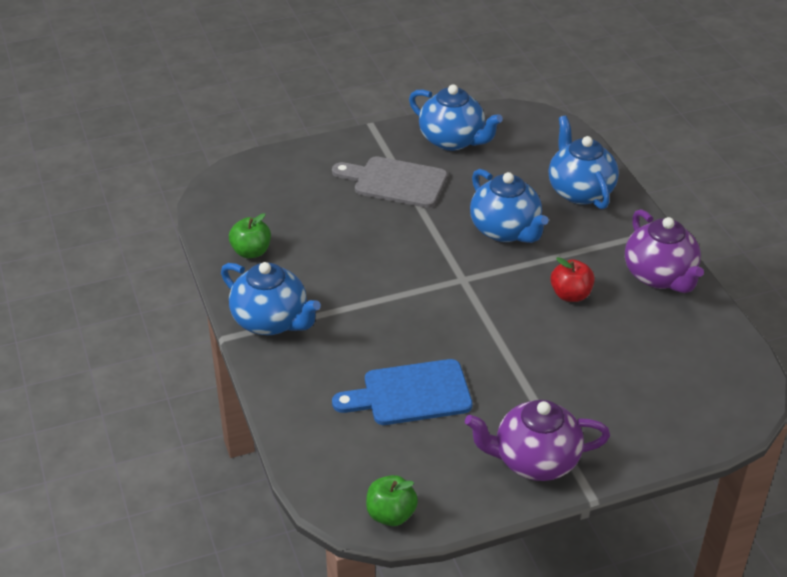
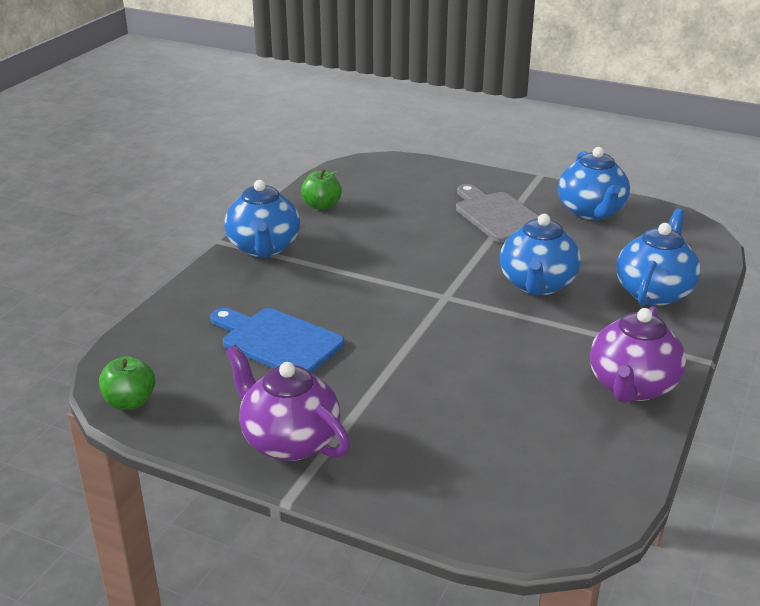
camera: 45 degrees right, 10 degrees down
red apple [550,257,595,302] -> none

